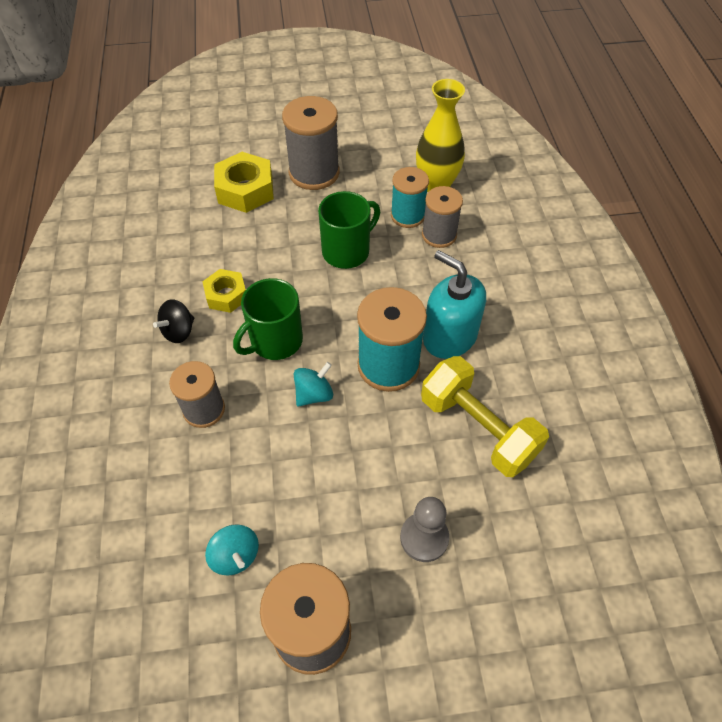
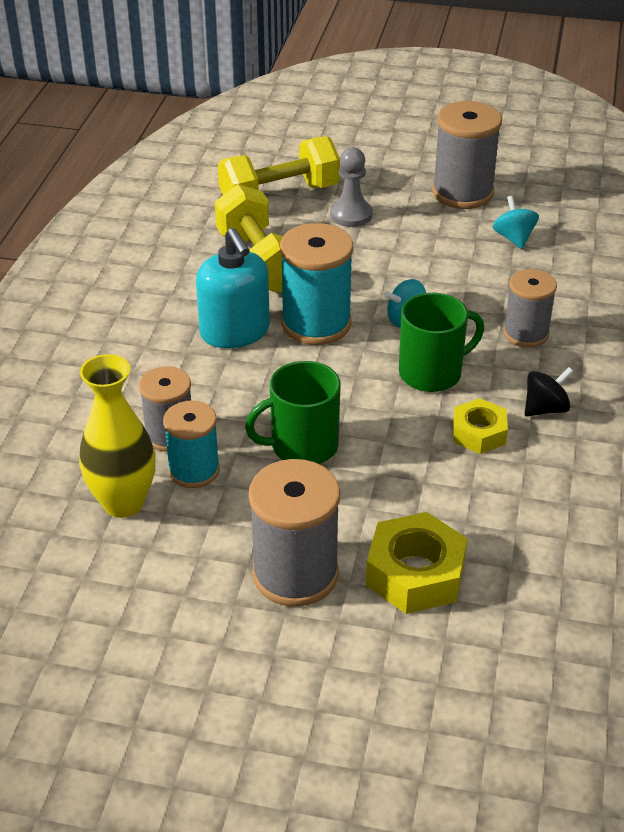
camera: 160 degrees left, 15 degrees down
none -> yellow dumbbell [218,136,340,195]

